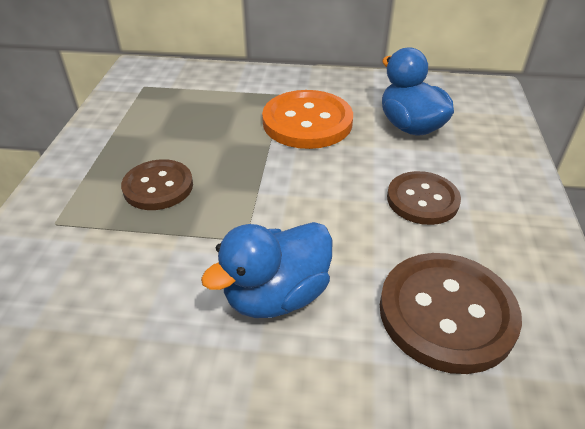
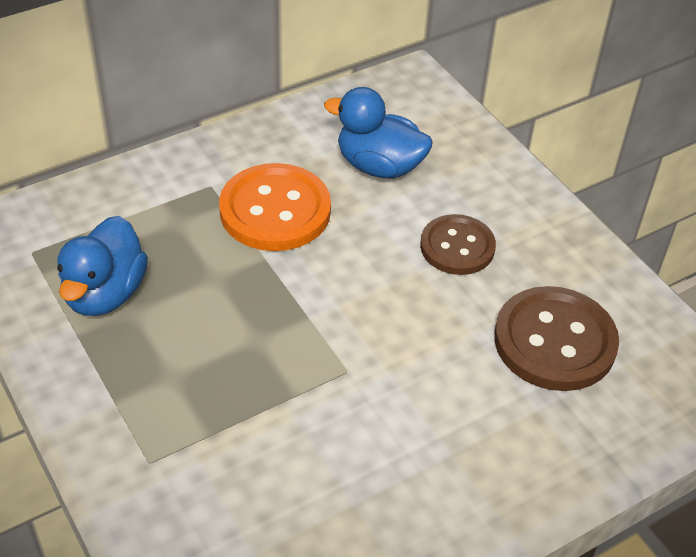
camera: 40 degrees left, 5 degrees up
brown button [121,159,193,210] -> none
blue duck [201,222,332,318] -> blue duck moved to [57,216,148,316]

